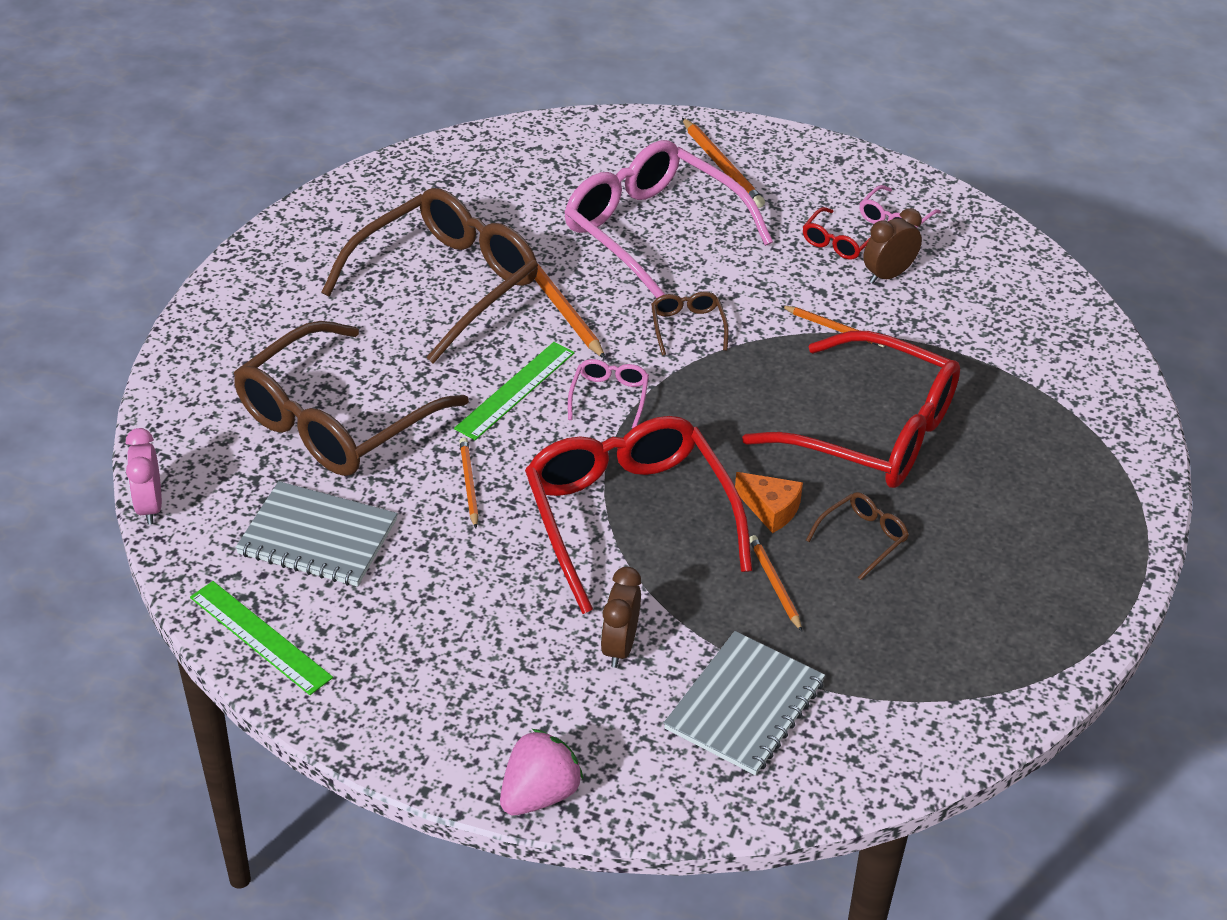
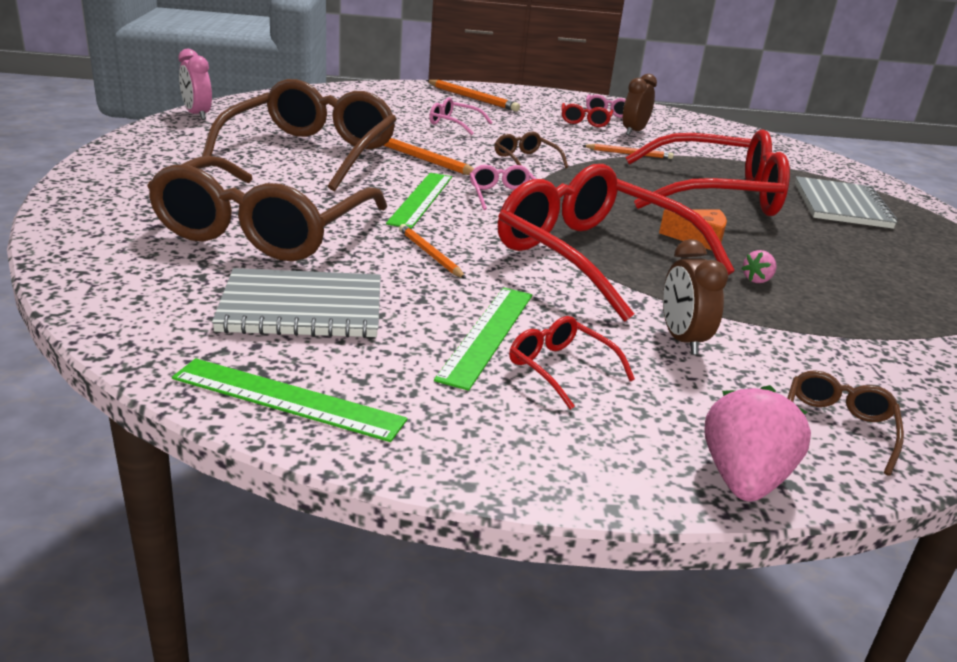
camera: 25 degrees left, 15 degrees down
pink clock [126,428,162,525] -> pink clock moved to [179,49,212,120]
pink glasses [565,140,773,298] -> pink glasses [429,97,493,135], size x0.41
grey notebook [664,631,825,775] -> grey notebook moved to [795,176,897,229]
orange pencil [750,535,802,632] -> pink strawberry [741,250,777,283]
brown glasses [806,492,909,580] -> brown glasses moved to [787,370,904,476]
none -> green ruler [434,287,533,391]
none -> red glasses [509,316,635,410]

